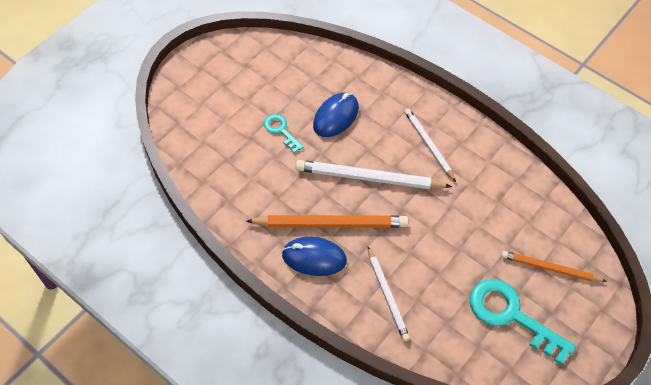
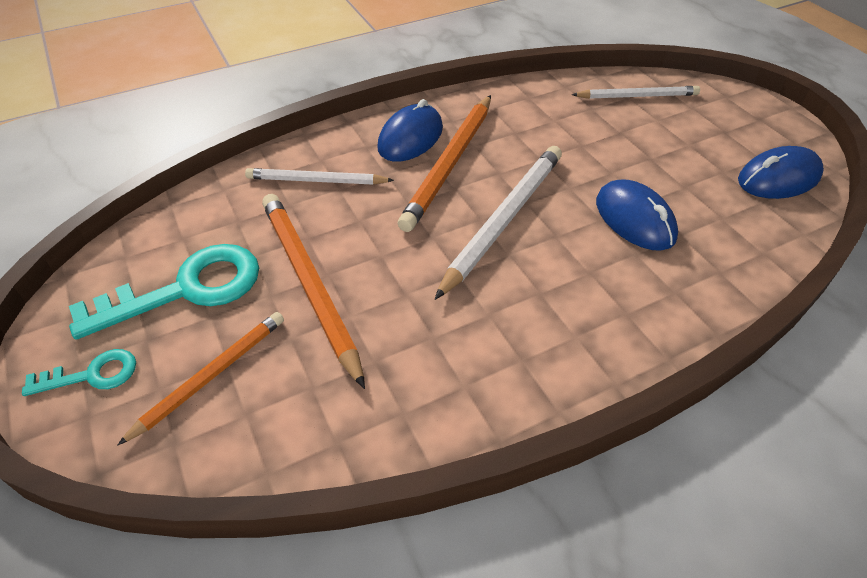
camera: 115 degrees right, 10 degrees down
turquoise key [264,114,303,153] -> turquoise key moved to [22,349,136,396]
white pencil [404,108,456,182] -> white pencil moved to [572,86,700,99]
none -> orange pencil [262,194,365,389]
none -> blue mouse [738,146,824,199]

